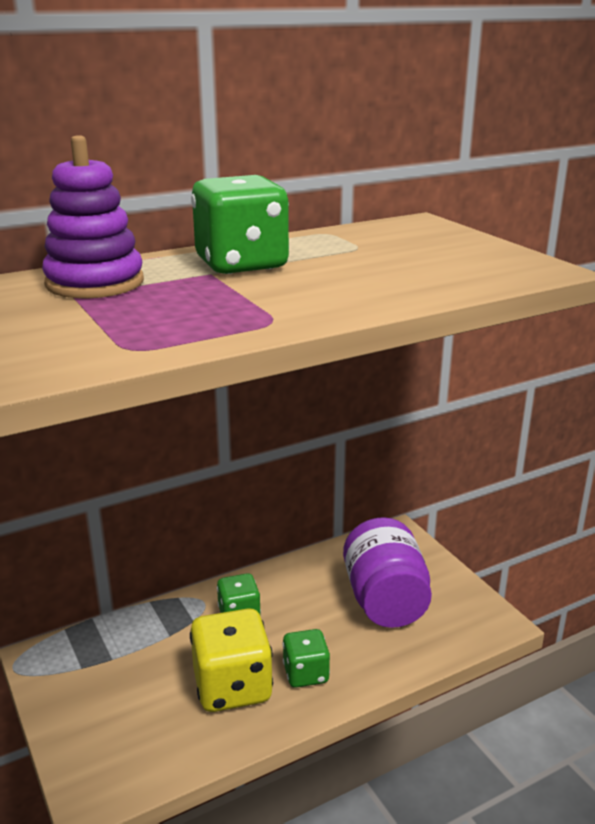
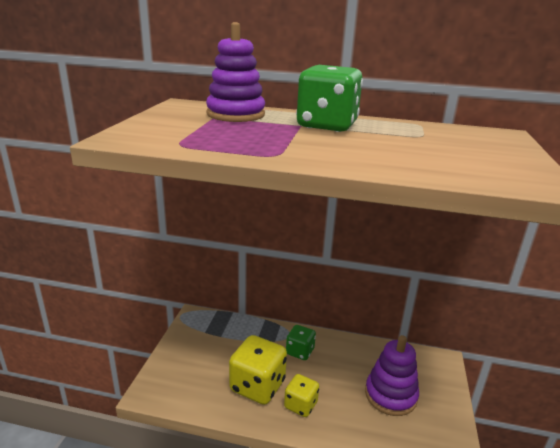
camera: 40 degrees right, 0 degrees up
green dice [282,629,330,688] -> yellow dice [284,374,319,417]
purple jar [343,517,432,628] -> purple stacking toy [365,335,419,416]

